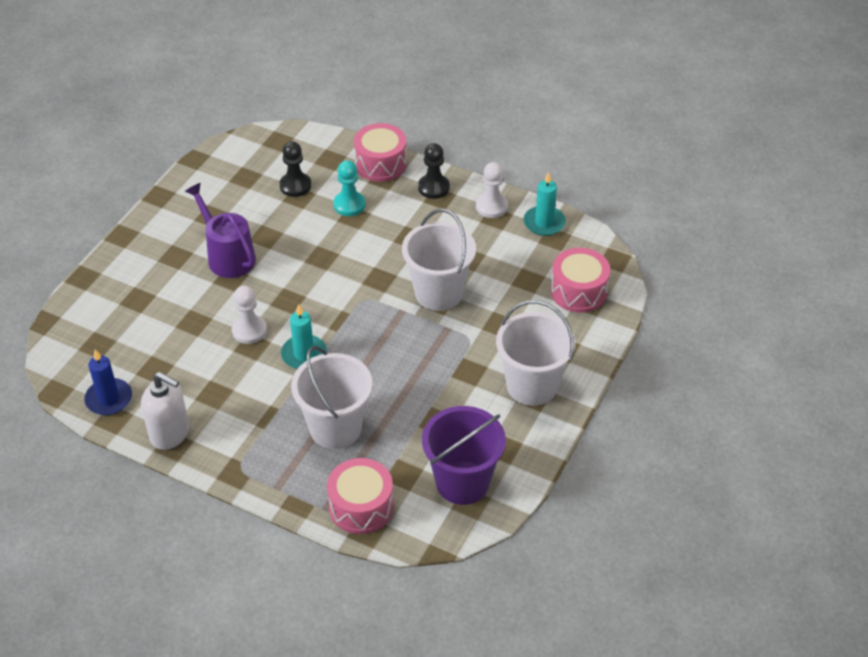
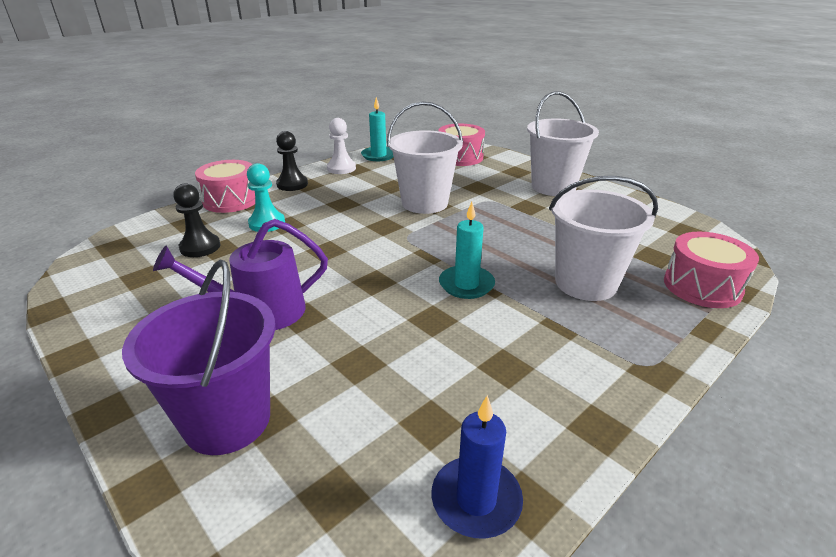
camera: 70 degrees left, 15 degrees down
white soap dispenser [141,372,189,450] -> none
white pawn [232,286,267,344] -> none
purple bucket [422,406,506,505] -> purple bucket moved to [122,259,275,455]

